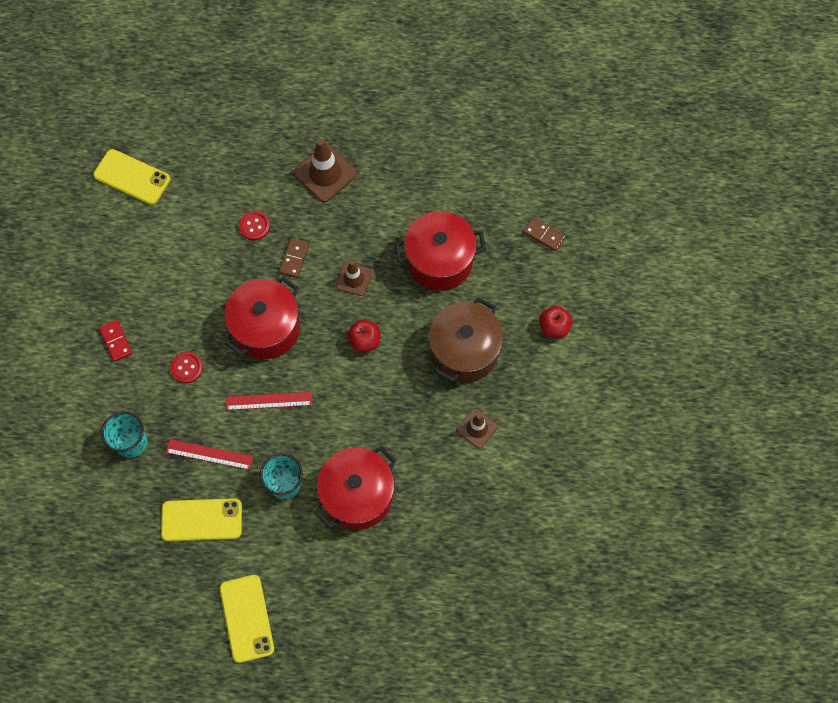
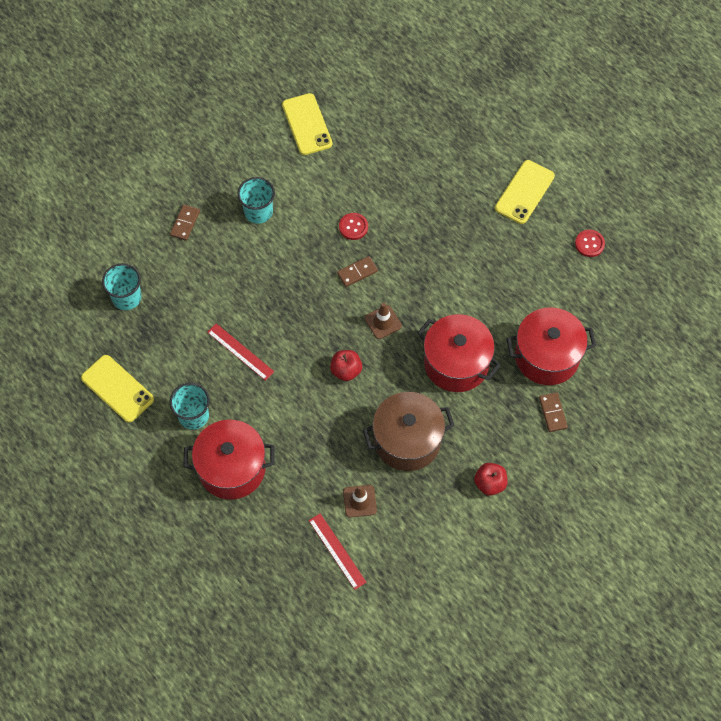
camera: 45 degrees right, 5 degrees down
red domino [99,320,132,362] -> brown domino [170,204,200,241]
red ruler [166,439,253,470] -> red ruler moved to [309,513,367,590]
red button [170,352,203,383] -> red button moved to [575,230,605,257]
yellow phone [220,575,274,663] -> yellow phone moved to [495,160,555,224]
red pot [224,277,300,359] -> red pot moved to [507,307,596,385]
brown traffic cone [294,139,357,202] -> none
none -> turquoise cup [237,177,275,224]

